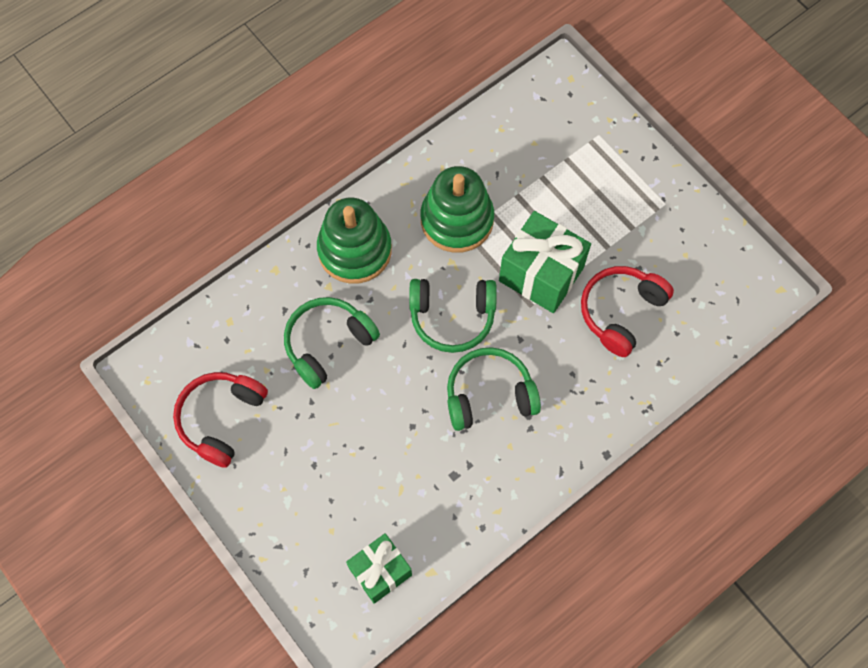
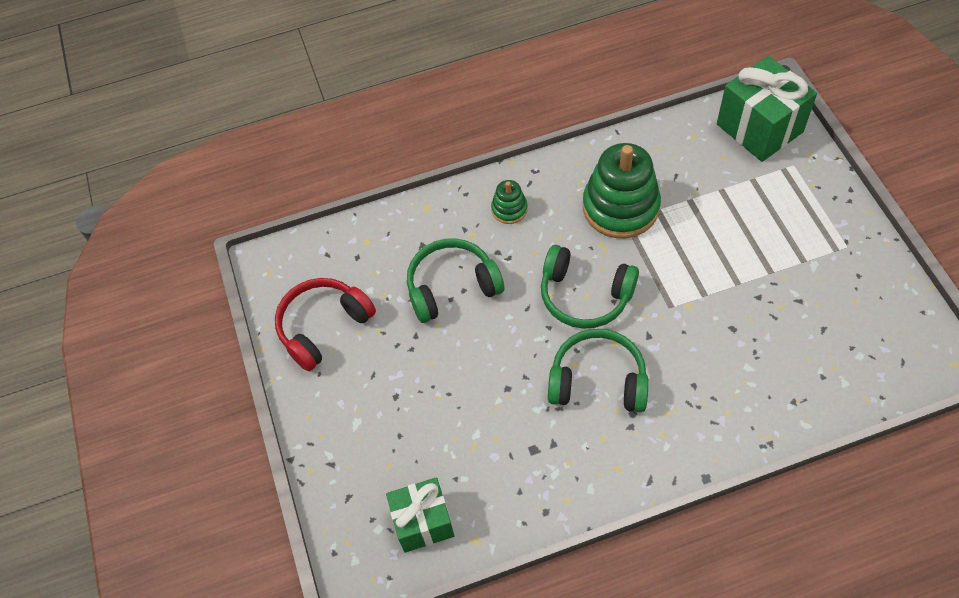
camera: 25 degrees right, 10 degrees down
green stacking toy [317,198,392,284] -> green stacking toy [491,180,528,224], size x0.48
green gift [499,211,591,313] -> green gift moved to [717,56,817,162]
red headphones [581,266,674,357] -> none

